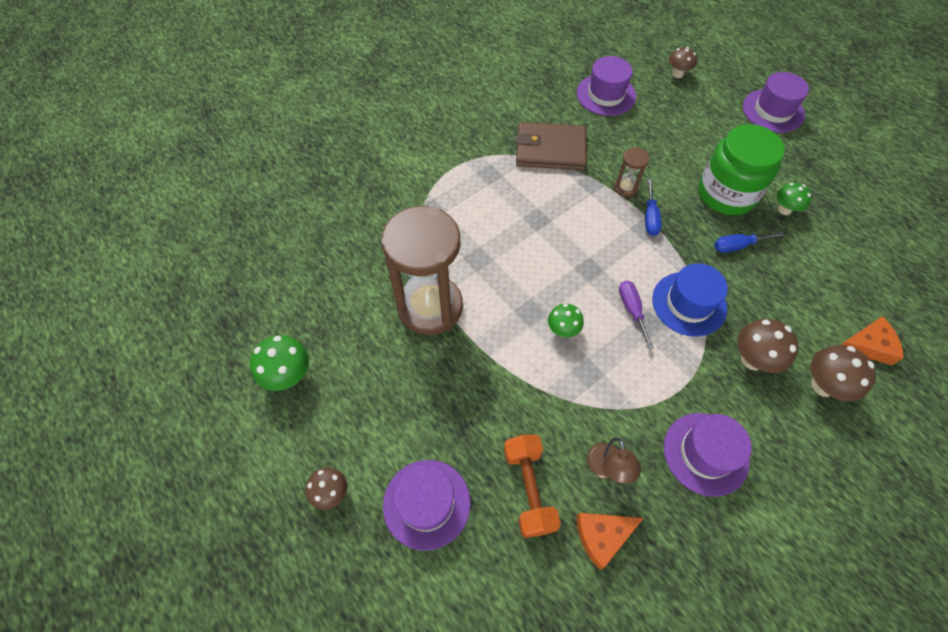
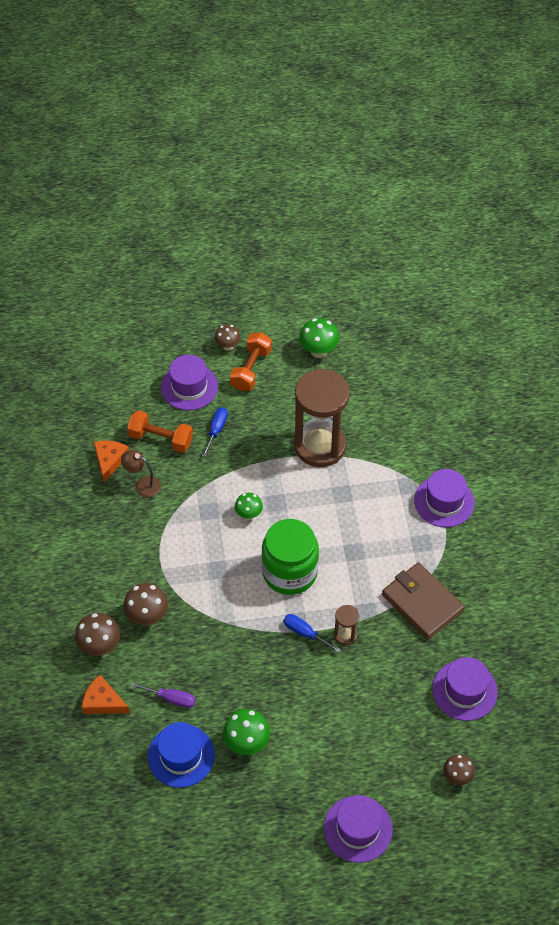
camera: 120 degrees right, 5 degrees down
brown wallet [516,122,587,170] -> brown wallet turned 75 degrees counterclockwise [382,562,465,640]
purple screwdriver [619,281,654,349] -> purple screwdriver moved to [131,682,196,708]
blue hat [652,263,728,337] -> blue hat moved to [148,722,215,788]
purple hat [664,413,752,497] -> purple hat moved to [414,469,475,527]
green jar [698,124,785,215] -> green jar moved to [262,519,319,595]
blue screwdriver [714,232,784,253] -> blue screwdriver moved to [202,408,228,457]
green mushroom [777,183,811,215] -> green mushroom [223,709,270,755], size x1.51
orange cheese [841,316,904,365] -> orange cheese turned 90 degrees clockwise [82,675,130,714]
none -> orange dumbbell [230,332,272,391]

